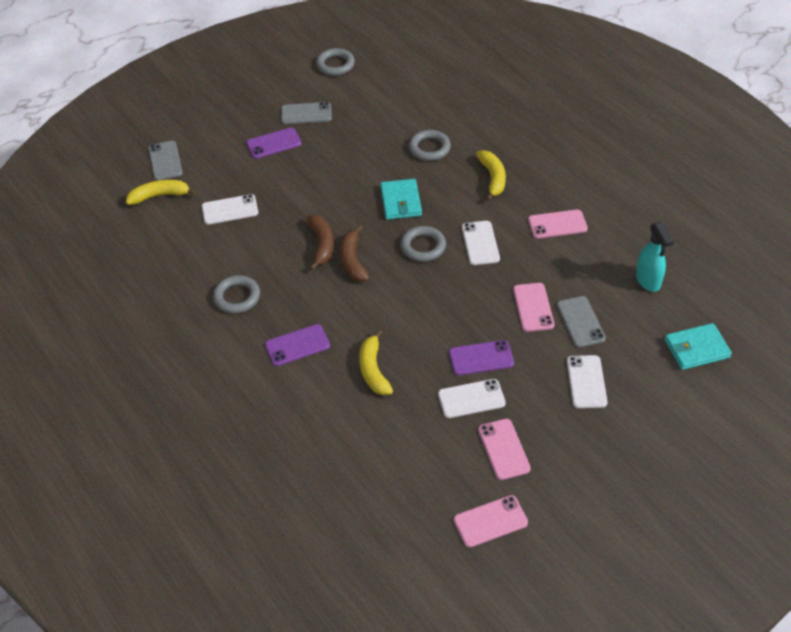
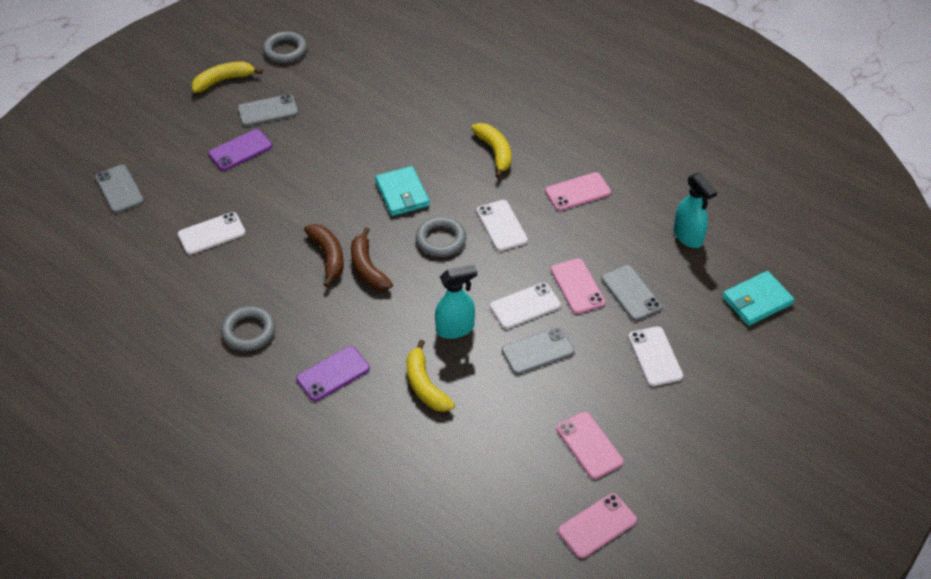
camera: 15 degrees left, 0 degrees up
yellow banana [126,180,197,205] -> yellow banana moved to [192,62,263,93]
grey ring [409,130,451,161] -> none
white phone [438,379,506,418] -> white phone moved to [490,283,561,329]
purple phone [449,340,514,375] -> grey phone [502,327,575,375]
none -> turquoise spray bottle [435,265,477,339]

